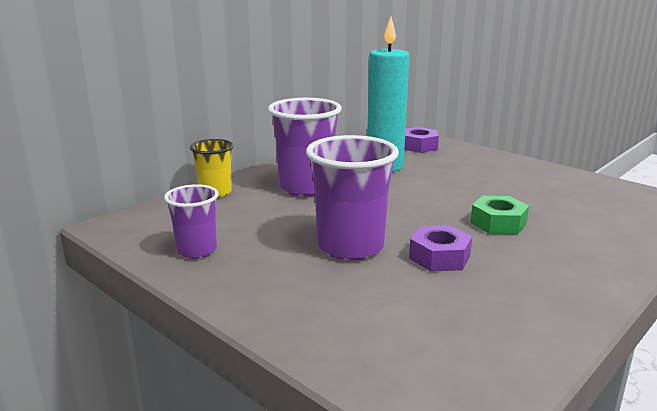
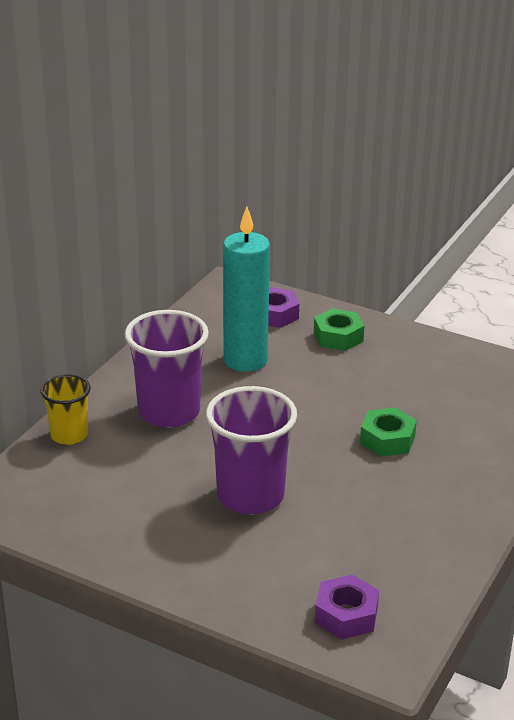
camera: 15 degrees left, 10 degrees up
purple cup [164,184,219,259] -> none
purple nut [409,225,472,272] -> purple nut moved to [315,575,379,639]
none -> green nut [314,308,364,351]

